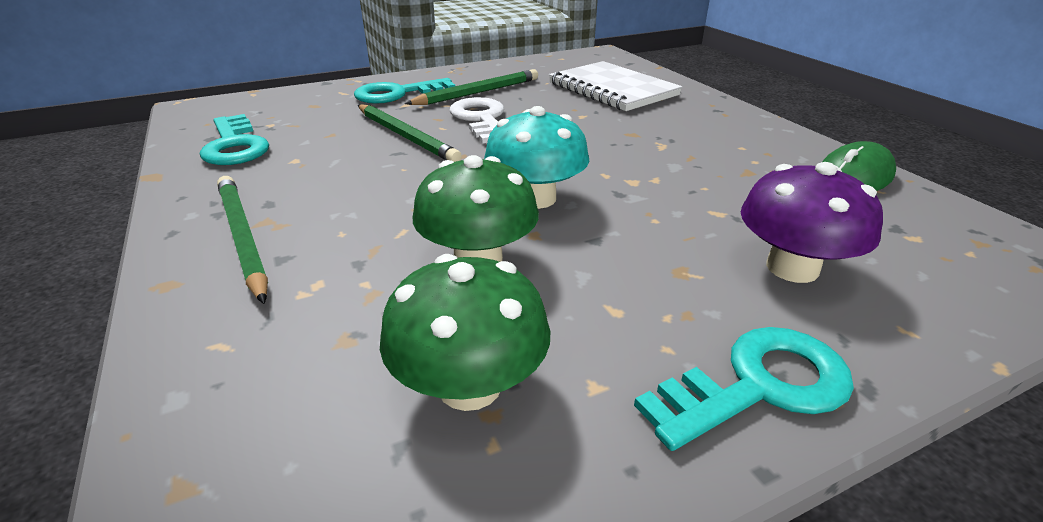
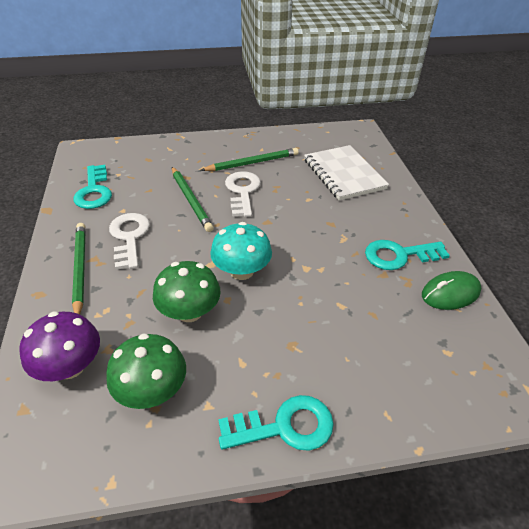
camera: 15 degrees right, 10 degrees up
turquoise key [354,78,455,104] -> turquoise key moved to [365,240,450,270]
purple mushroom [741,162,883,283] -> purple mushroom moved to [19,311,100,381]
none -> white key [109,213,150,270]

